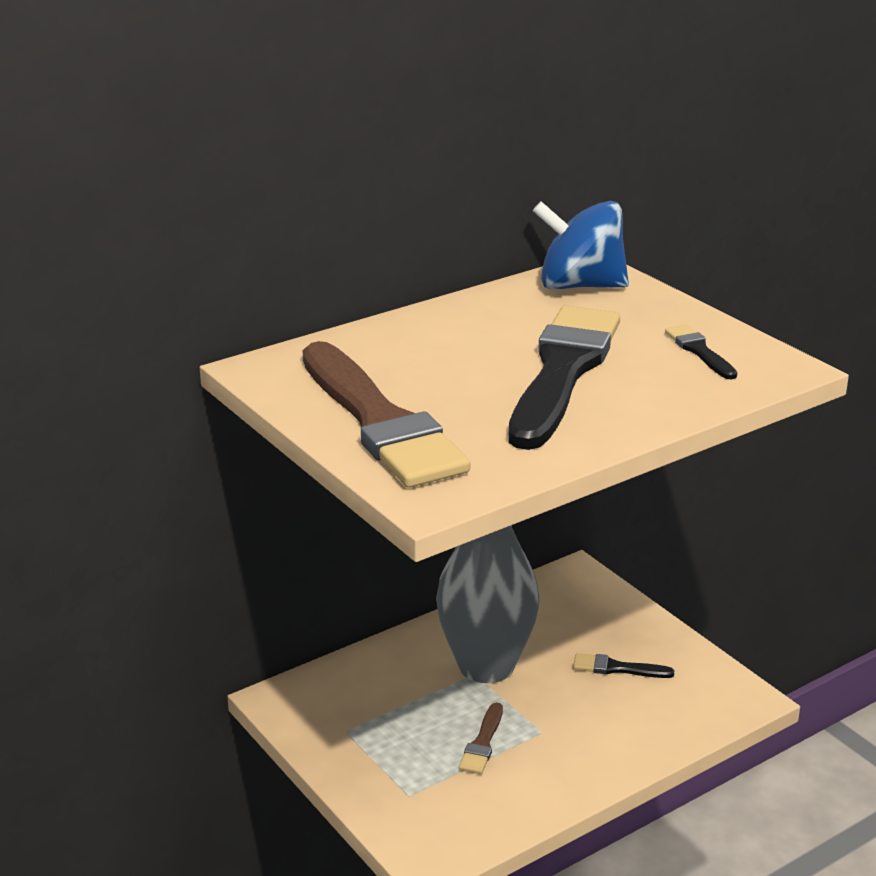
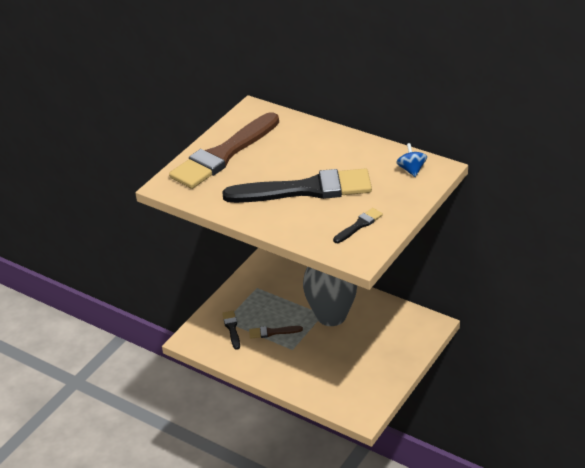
camera: 70 degrees right, 10 degrees up
blue spinning top [533,201,629,289] -> blue spinning top [396,143,427,177], size x0.50
black brush [573,653,674,678] -> black brush moved to [222,311,240,350]

